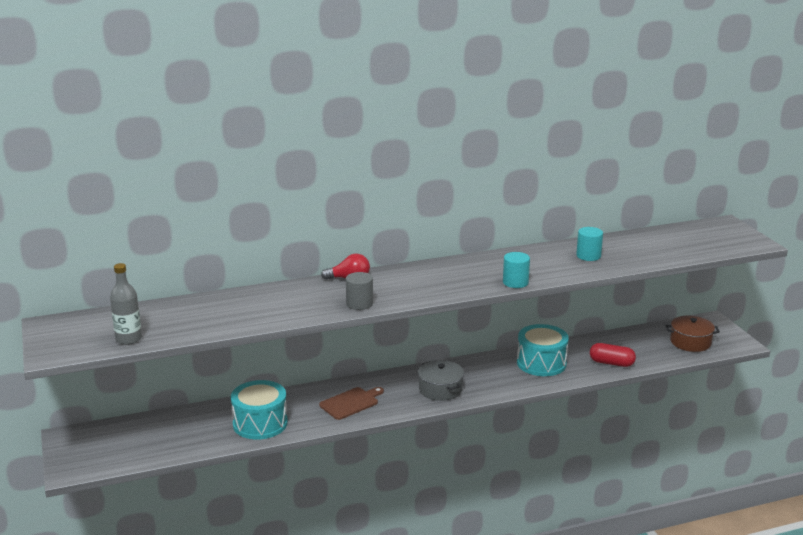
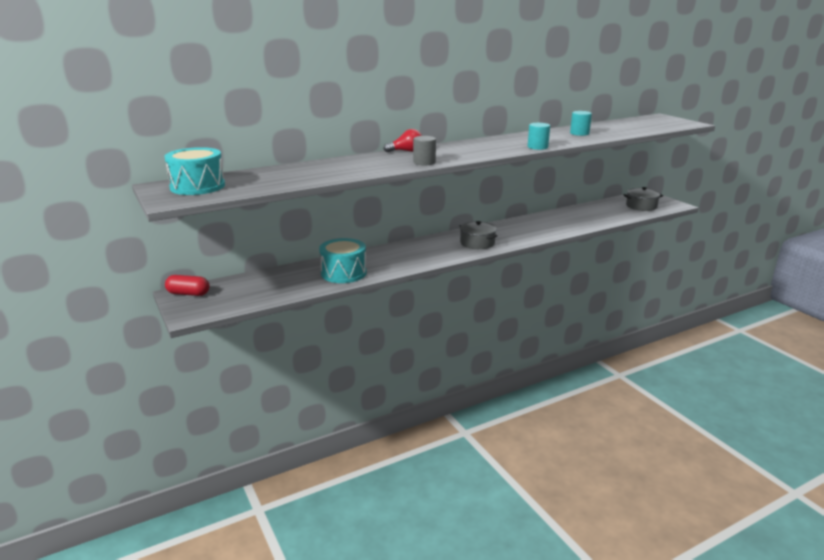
camera: 10 degrees left, 0 degrees up
grey bottle [110,263,142,345] -> none
brown cutting board [319,387,384,420] -> none
turquoise drum [517,324,569,376] -> turquoise drum moved to [164,147,225,195]
red capsule [590,343,636,367] -> red capsule moved to [165,275,209,296]
brown pot [666,316,720,352] -> grey pot [624,187,663,211]

